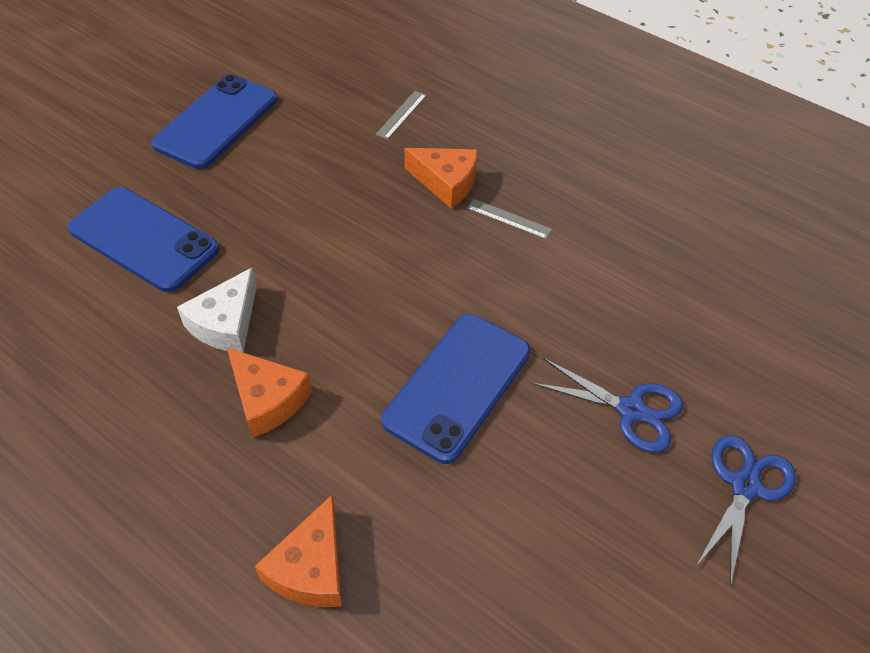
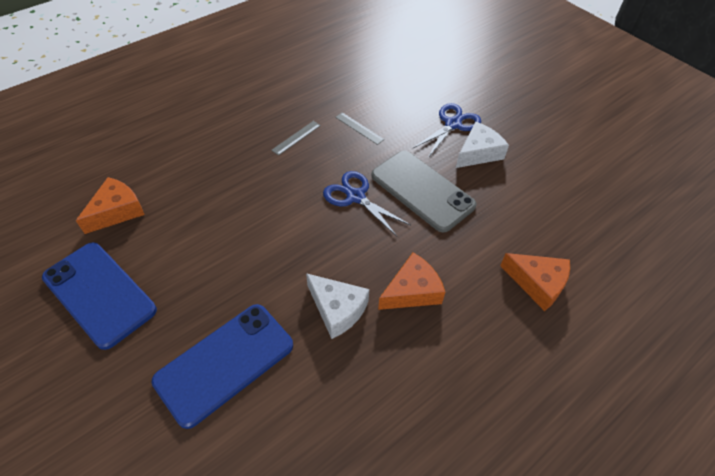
camera: 75 degrees left, 0 degrees up
grey ruler [375,91,427,140] -> grey ruler moved to [335,112,384,145]
blue phone [381,314,531,464] -> grey phone [371,151,477,232]
orange cheese [404,148,478,208] -> orange cheese moved to [76,177,145,234]
blue scissors [696,435,796,586] -> blue scissors moved to [323,171,411,236]
none -> white cheese [456,121,509,168]

